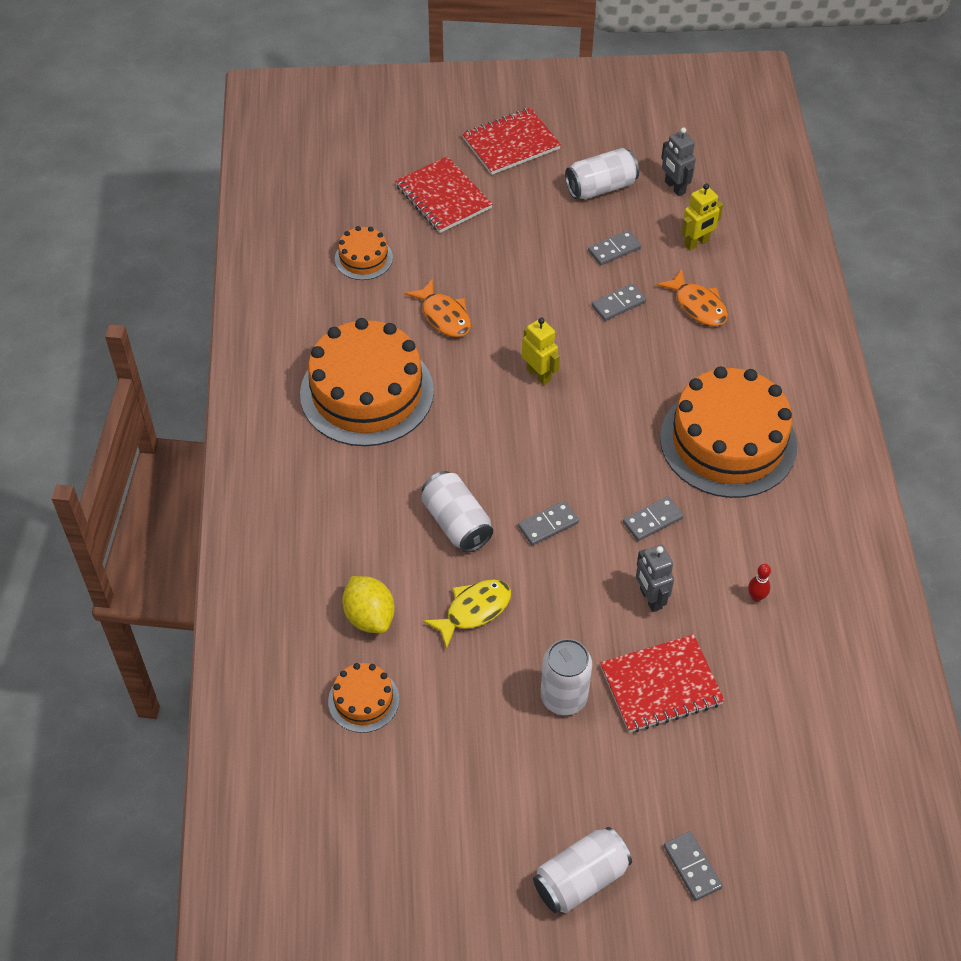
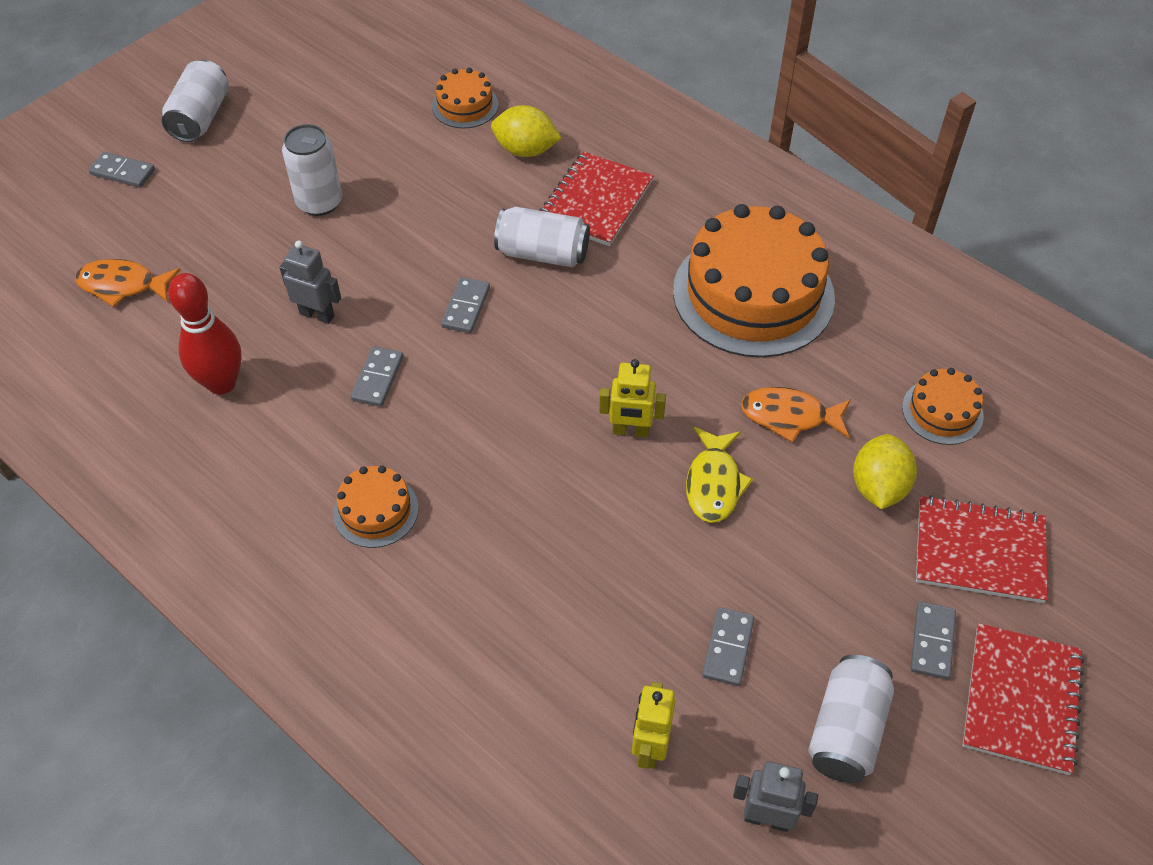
camera: 135 degrees right, 0 degrees up
yellow fish [423,580,511,649] -> yellow fish moved to [686,427,753,523]
grey domino [591,283,646,321] -> grey domino moved to [910,602,956,680]
red notebook [600,634,725,732] -> red notebook moved to [539,151,654,246]
orange fish [657,269,728,326] -> orange fish moved to [75,259,181,307]
orange cake [660,366,797,498] -> orange cake [333,466,418,548], size x0.46
red bowling pin [748,564,771,602] -> red bowling pin [168,273,242,395], size x2.30
none -> yellow lemon [853,434,917,509]

